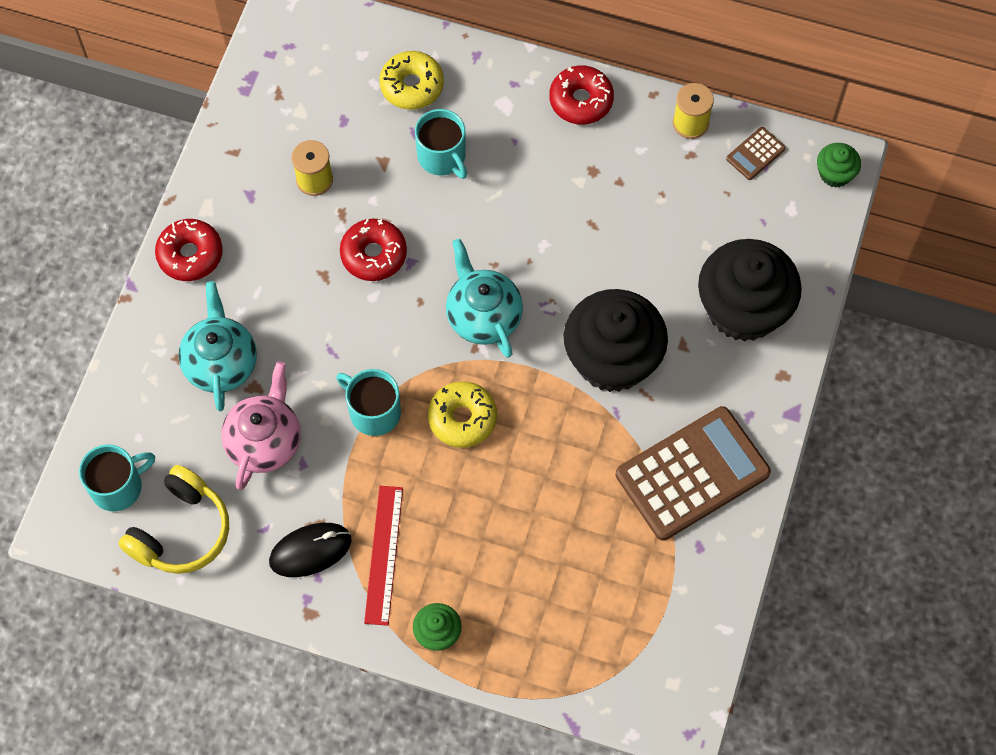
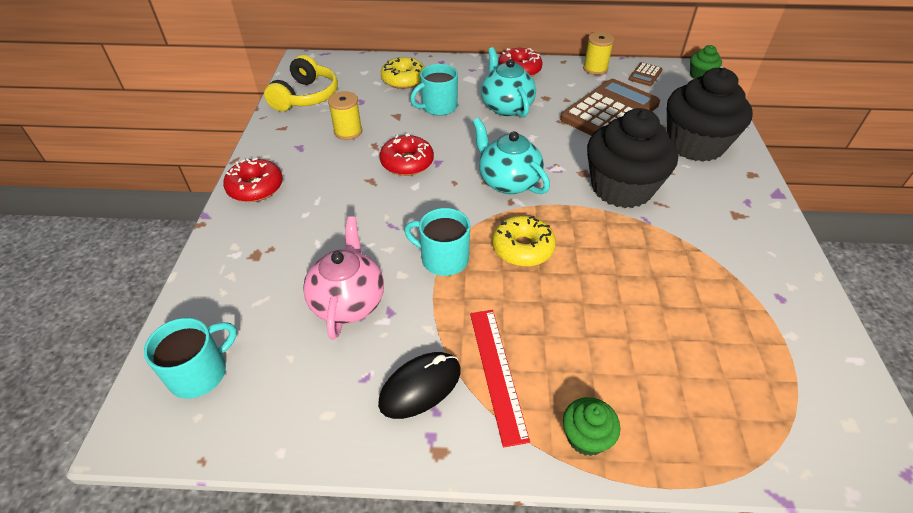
camera: 15 degrees left, 20 degrees down
yellow headphones [118,465,229,574] -> yellow headphones moved to [264,55,338,111]
turquoise teapot [178,281,257,411] -> turquoise teapot moved to [481,47,536,117]
turquoise mug [415,109,467,179] -> turquoise mug turned 105 degrees clockwise [410,64,458,116]
brown calculator [616,406,771,541] -> brown calculator moved to [560,79,660,136]

